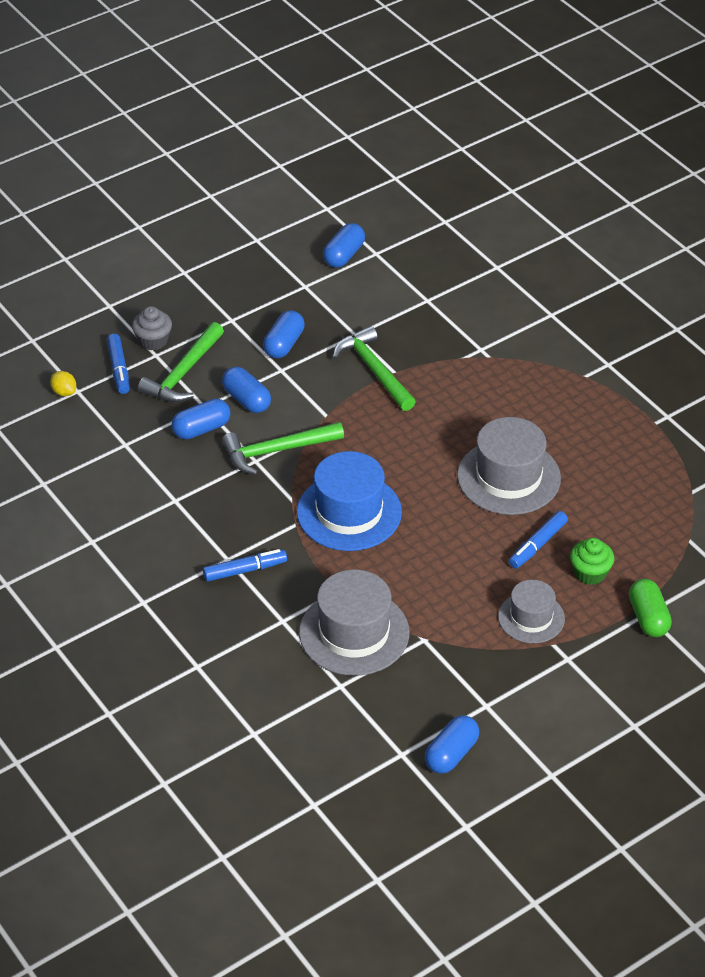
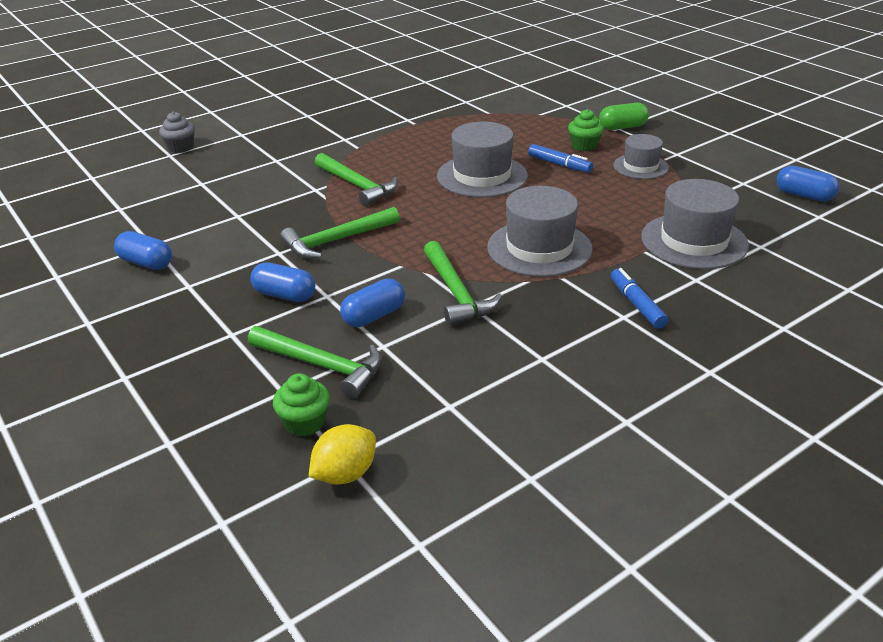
camera: 90 degrees left, 10 degrees down
yellow lemon [50,371,76,396] -> yellow lemon [308,424,376,485], size x1.58
blue marker [107,334,130,394] -> green cupcake [273,373,330,436]
grey cupcake [132,306,172,351] -> grey cupcake moved to [159,112,195,153]
blue capsule [172,399,230,440] -> none
blue hat [297,451,402,551] -> grey hat [487,186,593,277]
none -> green hammer [315,153,398,206]

